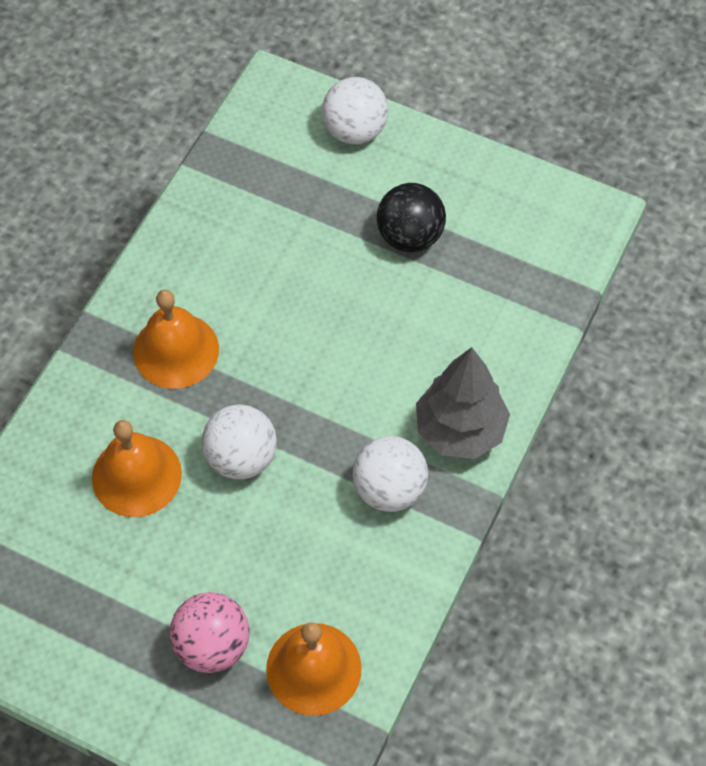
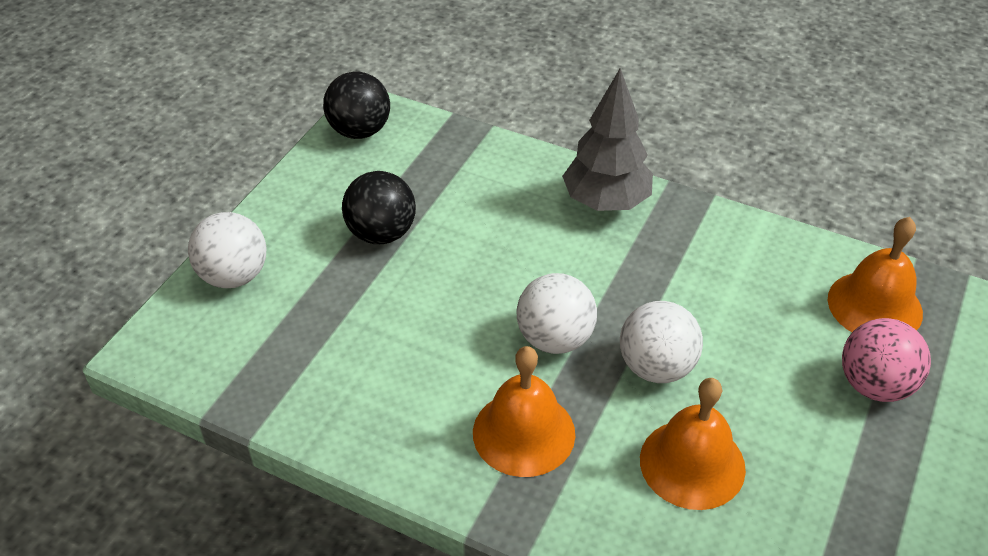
camera: 90 degrees left, 15 degrees down
white ball [353,436,428,512] -> white ball moved to [517,273,597,354]
none -> black ball [323,71,390,139]

